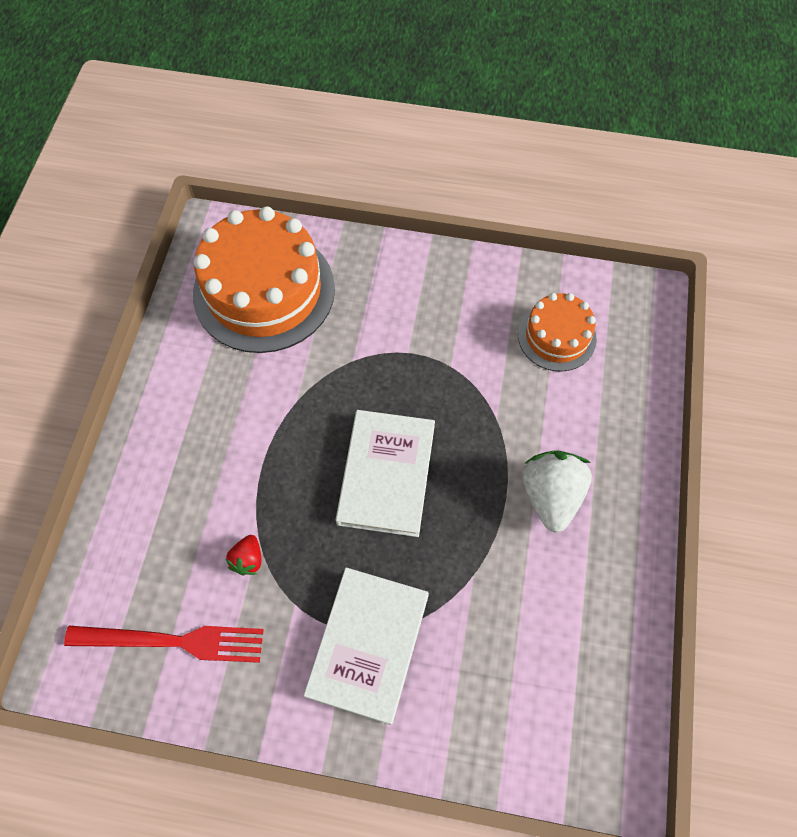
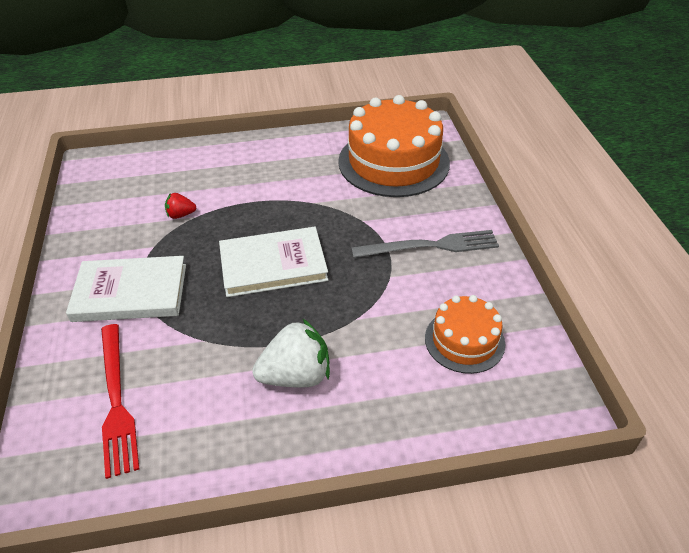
camera: 70 degrees right, 20 degrees down
red fork [64,626,264,663] -> red fork moved to [101,324,140,479]
none -> grey fork [351,230,499,258]

